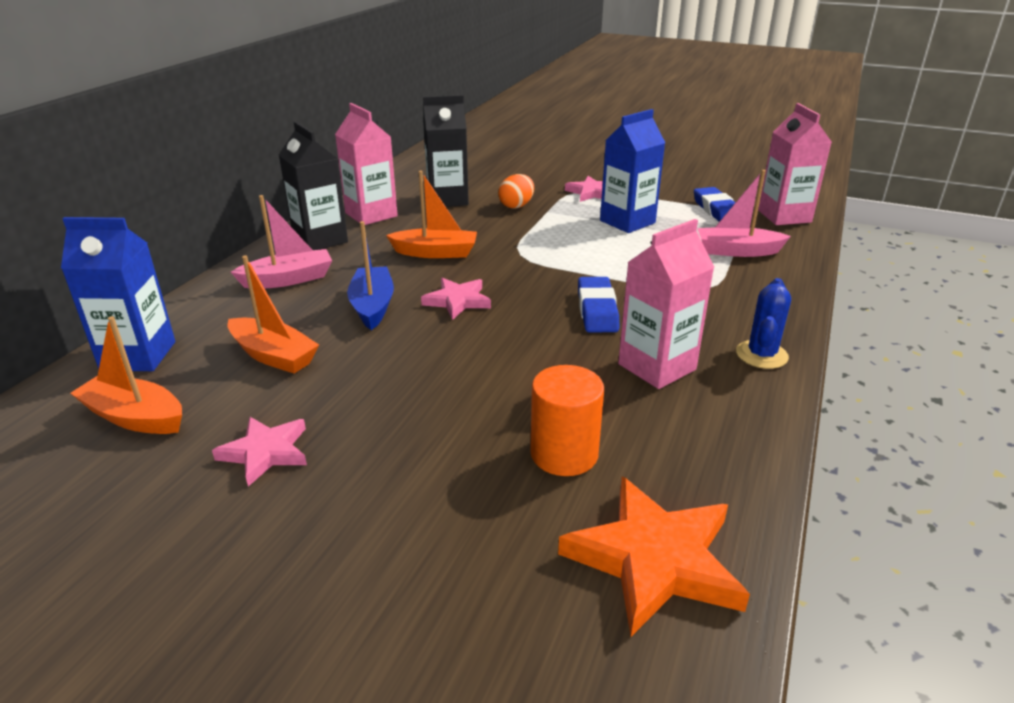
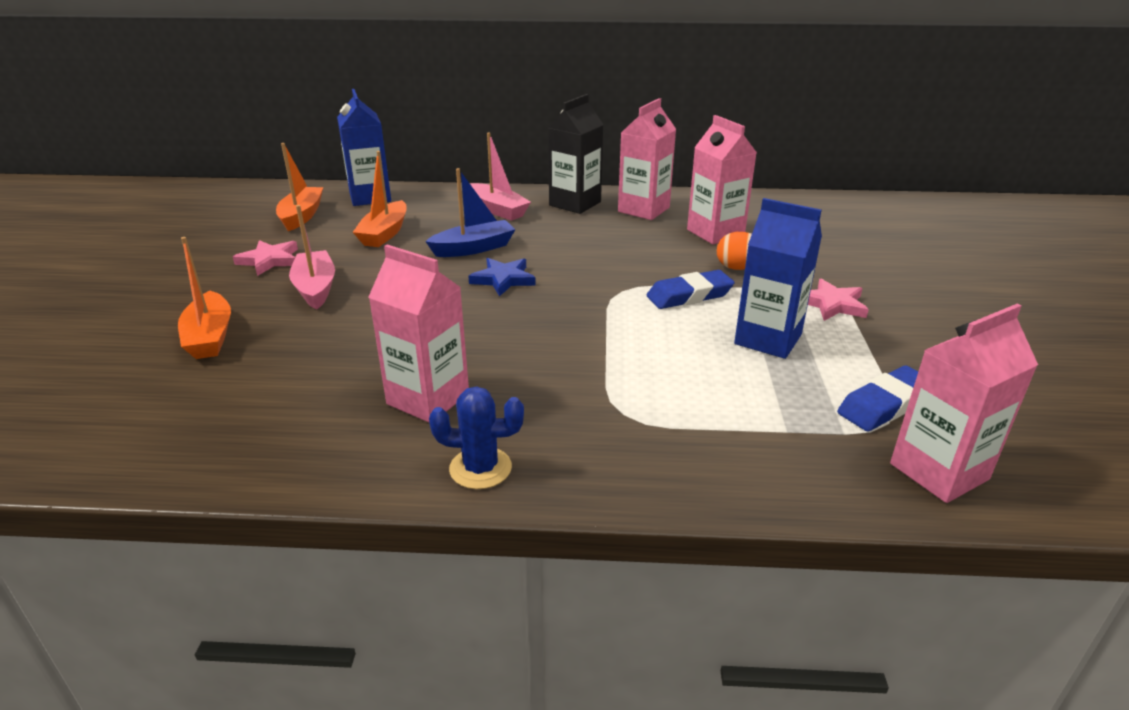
camera: 70 degrees right, 0 degrees up
orange boat [386,171,477,258] -> orange boat moved to [178,237,231,359]
pink star [421,278,491,320] -> blue star [468,258,536,296]
black carton [423,95,469,207] -> pink carton [687,115,757,244]
orange cylinder [530,365,604,476] -> none
orange star [558,476,750,637] -> none
blue eraser [578,277,619,332] -> blue eraser moved to [647,270,735,309]
pink boat [697,170,791,257] -> pink boat moved to [289,205,335,310]

